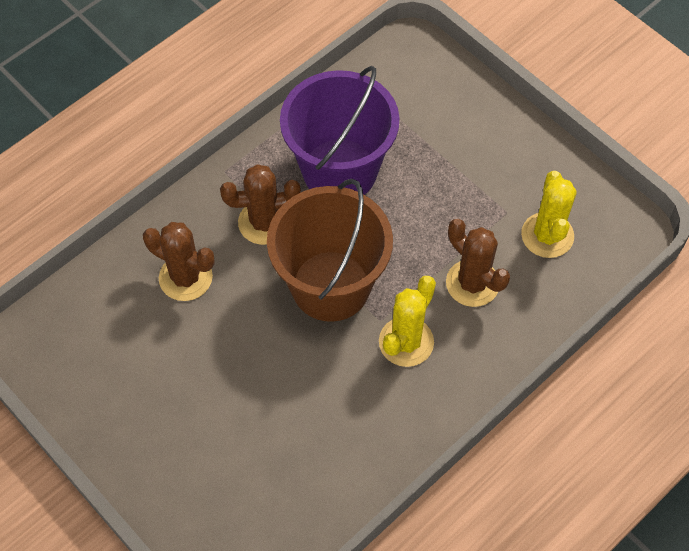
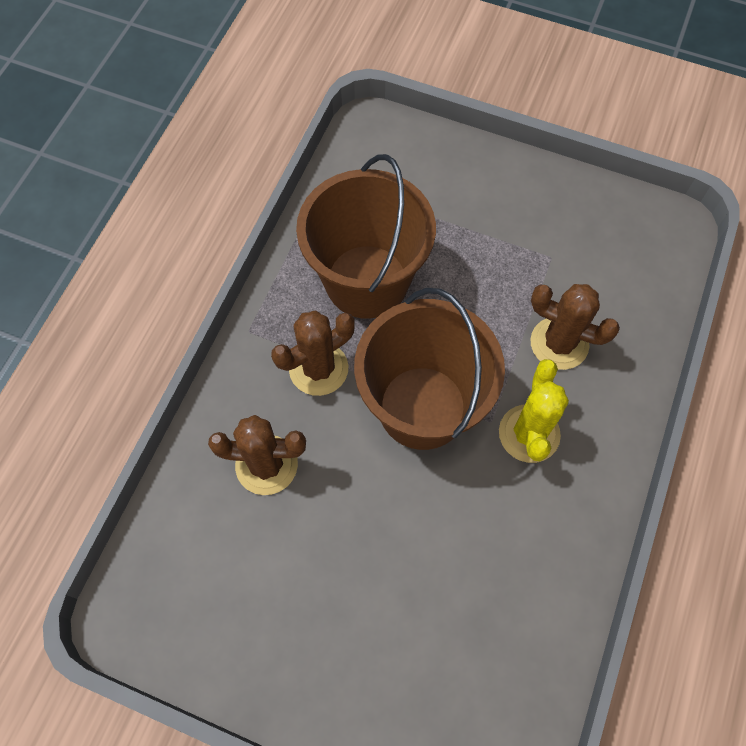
camera: 25 degrees left, 5 degrees up
purple bucket [280,66,400,195] -> brown bucket [296,154,436,319]
yellow cactus [521,171,577,258] -> none

